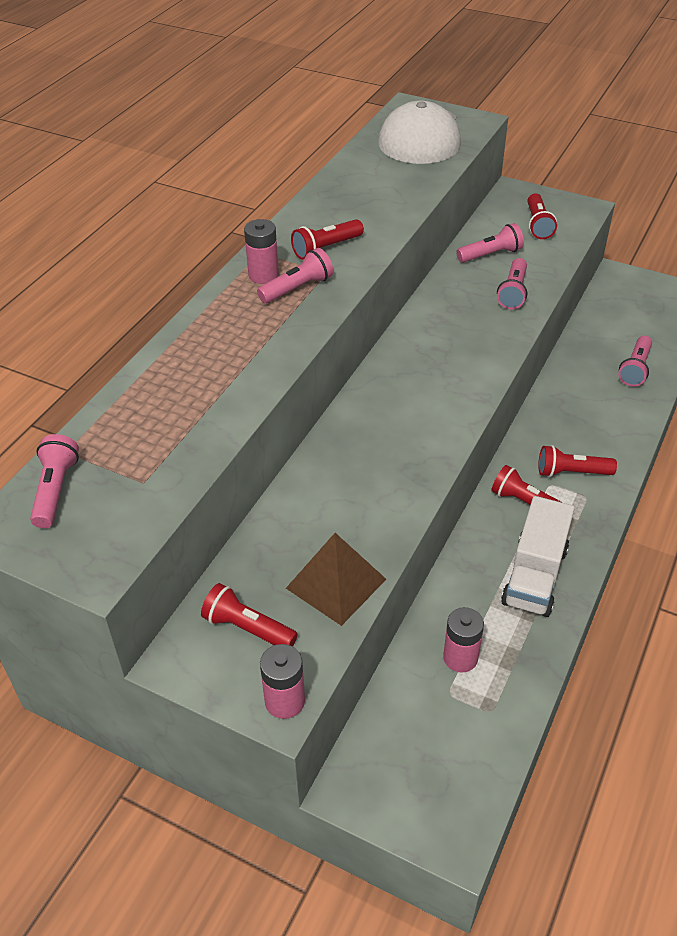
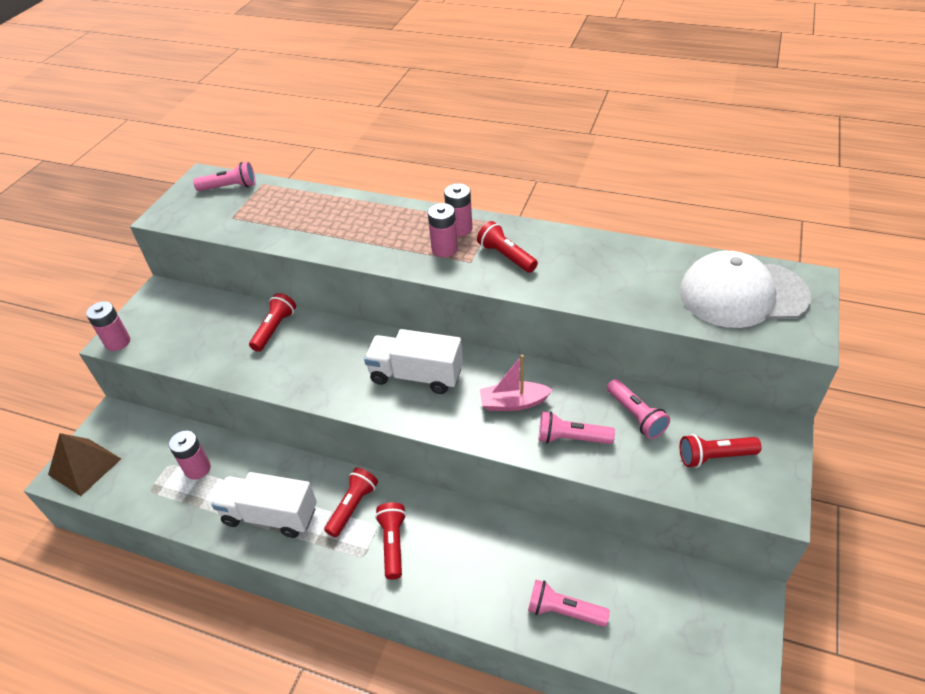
camera: 85 degrees right, 0 degrees up
red flashlight [201,583,298,646] -> red flashlight moved to [249,293,296,352]
pink flashlight [257,248,333,303] -> pink battery [428,203,458,257]
brown pyramid [286,533,386,626] -> brown pyramid moved to [48,433,121,496]
none -> white truck [364,329,463,394]
none -> pink boat [480,355,553,411]

